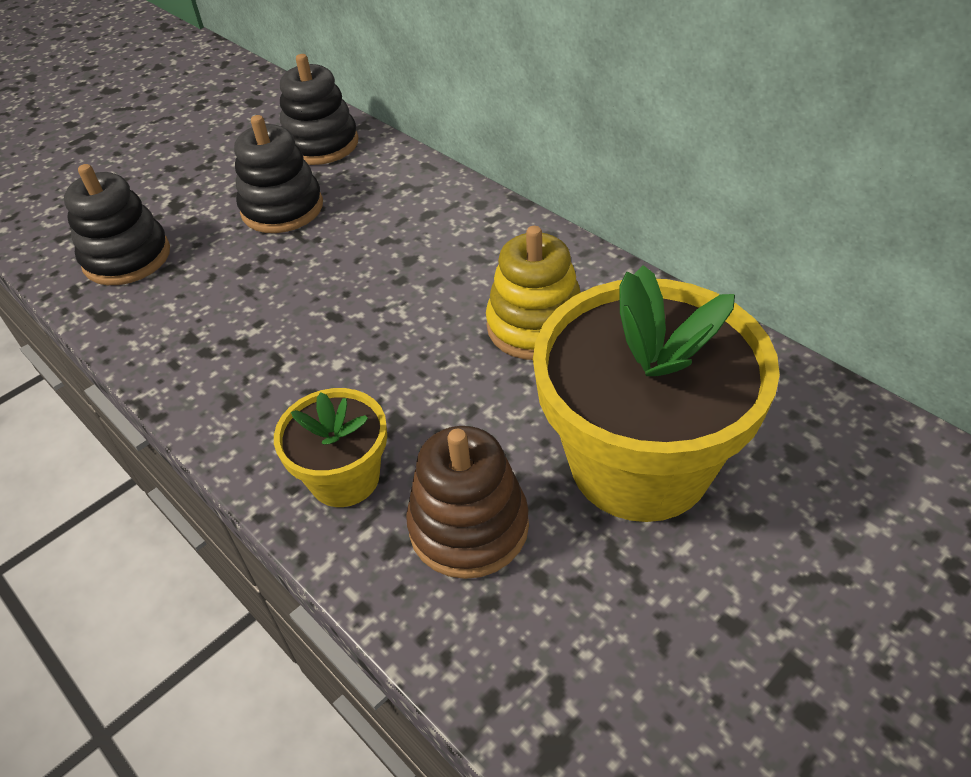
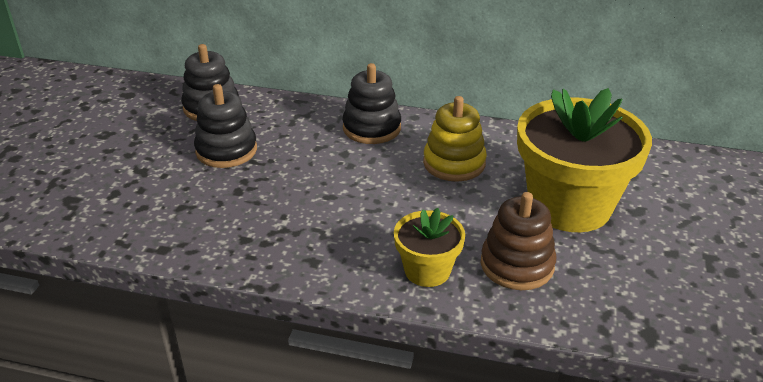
camera: 35 degrees left, 10 degrees down
black stacking toy [64,164,170,285] -> black stacking toy moved to [342,63,401,144]

